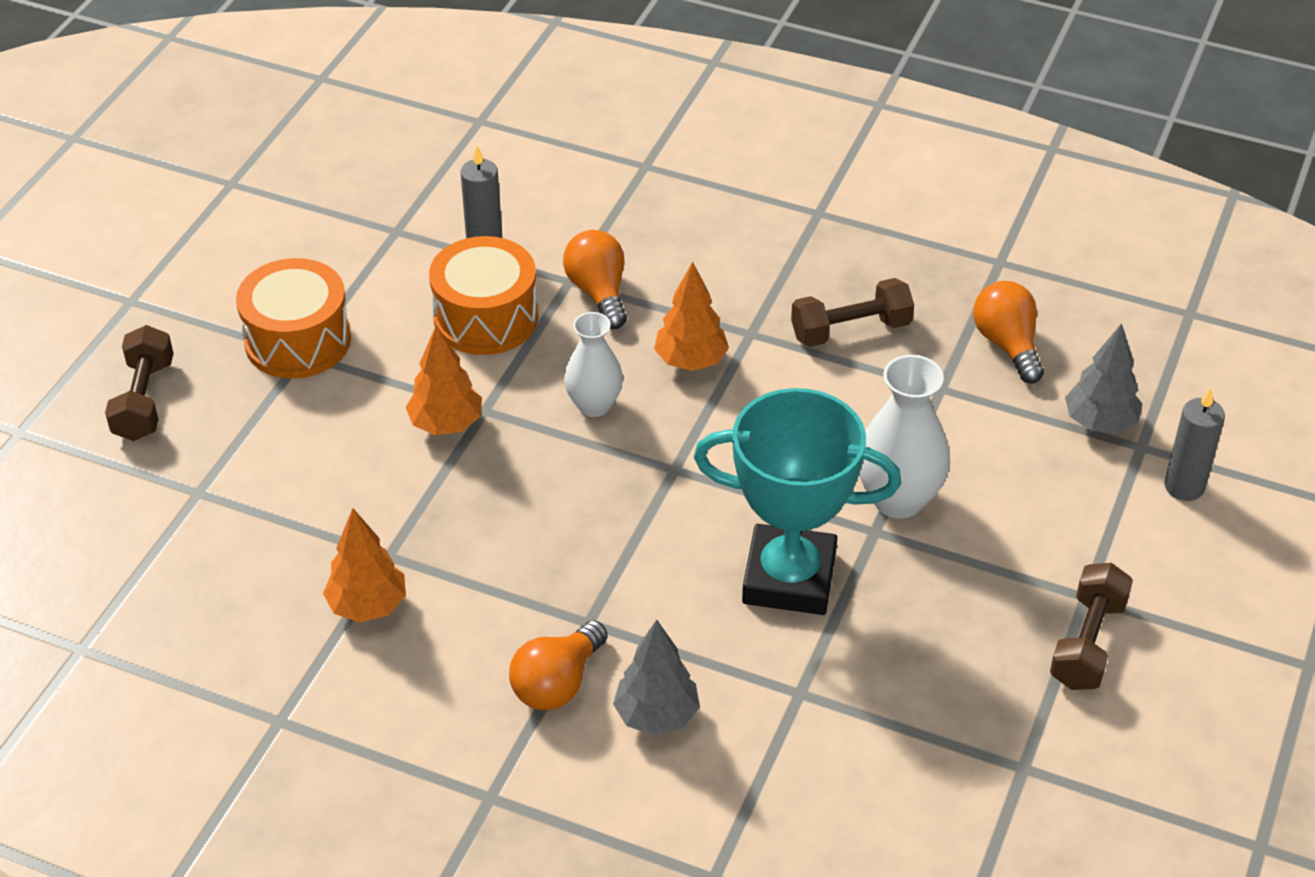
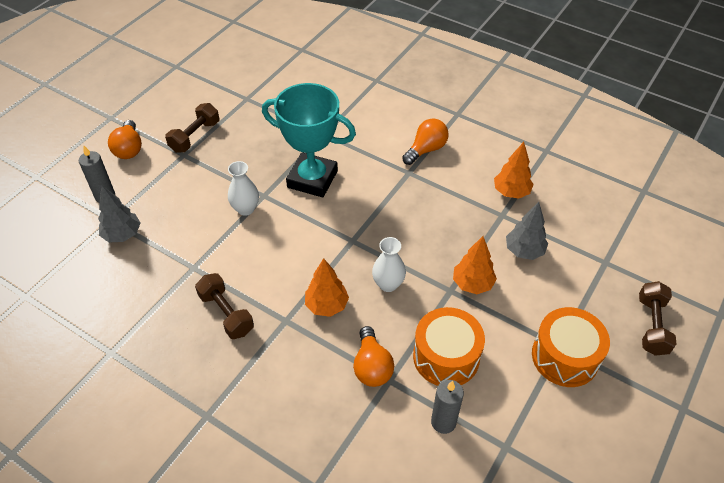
camera: 170 degrees left, 5 degrees up
grey tree [613,620,700,736] -> grey tree moved to [506,202,548,260]
brown dumbbell [791,278,914,347] -> brown dumbbell turned 60 degrees clockwise [195,273,254,339]
white vase [859,355,950,519] -> white vase [228,161,259,216], size x0.66
orange light bulb [973,281,1044,384] -> orange light bulb moved to [108,120,142,159]

